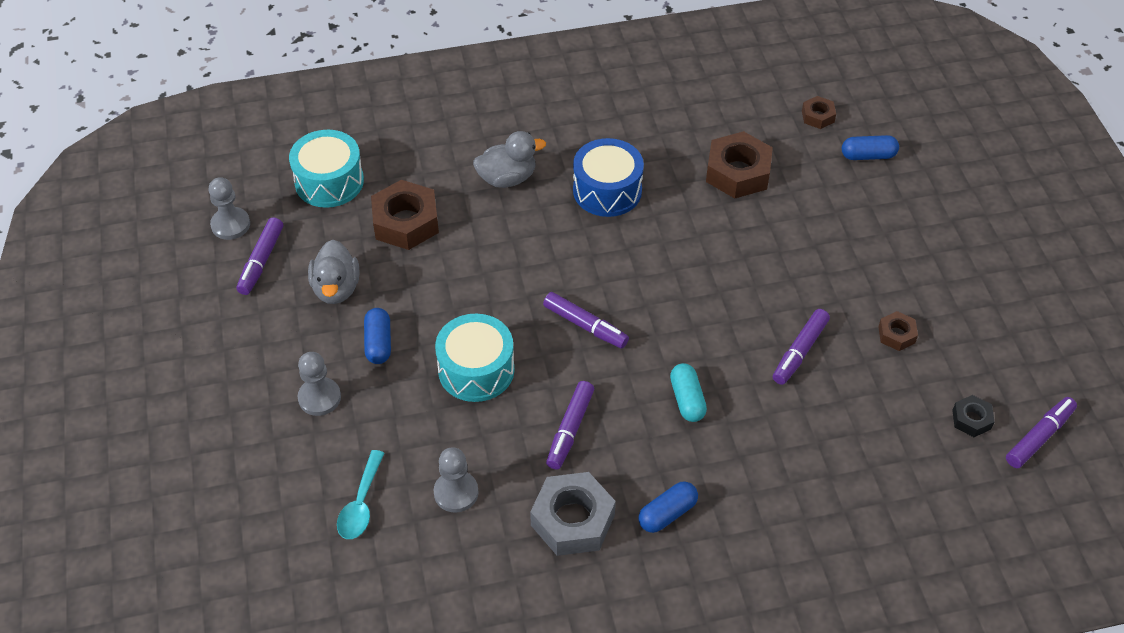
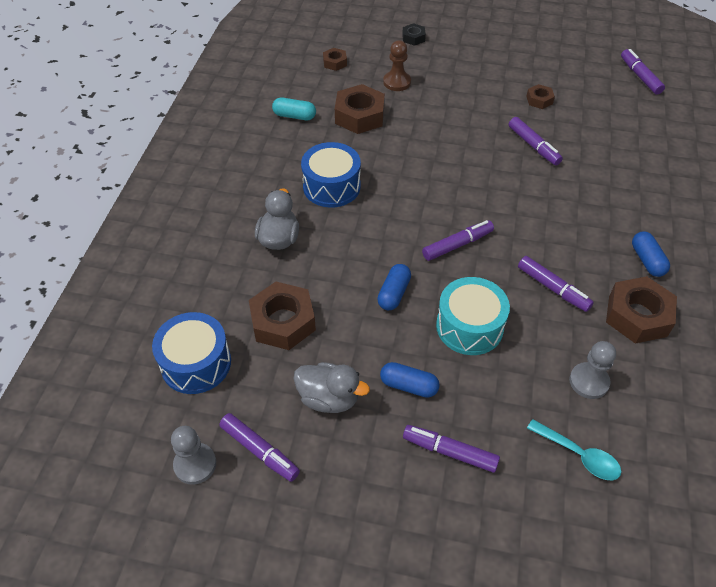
camera: 65 degrees left, 0 degrees up
turquoise drum [289,130,364,208] -> blue drum [152,312,231,394]
grey pawn [297,352,341,416] -> purple marker [403,425,500,473]
grey nut [530,472,616,556] -> brown nut [606,276,677,344]
turquoise capsule [670,363,707,422] -> turquoise capsule moved to [272,98,316,120]
blue capsule [842,135,899,160] -> blue capsule moved to [377,264,411,310]
black nut [952,395,995,437] -> black nut moved to [402,23,426,46]
none -> brown pawn [383,40,411,91]

